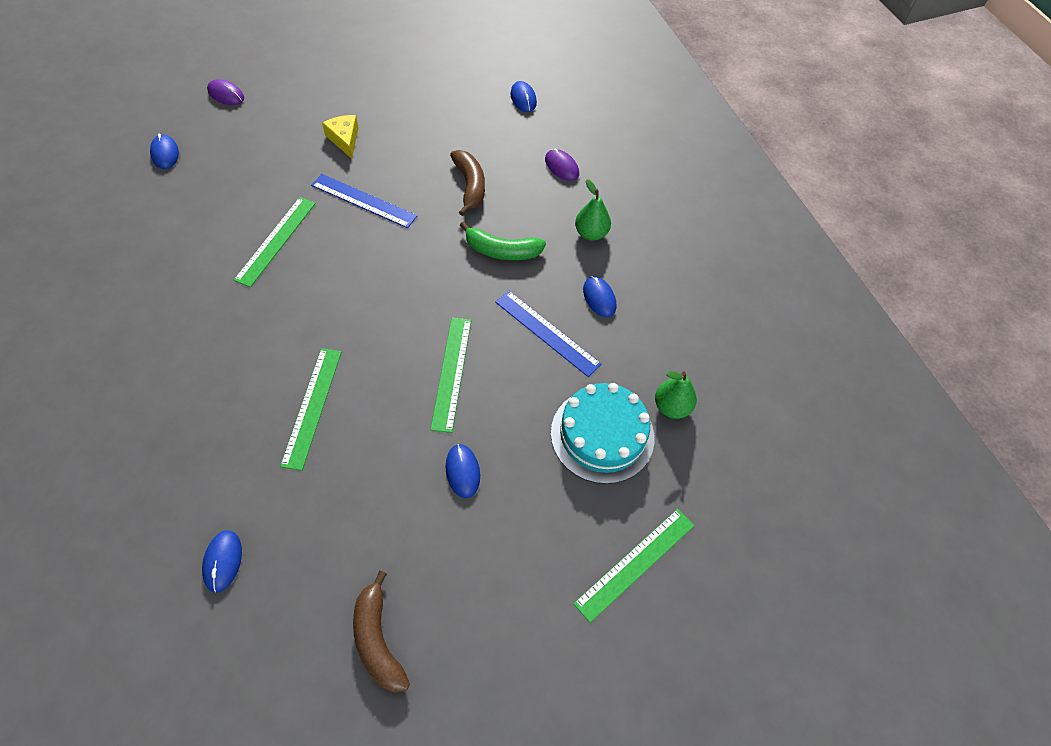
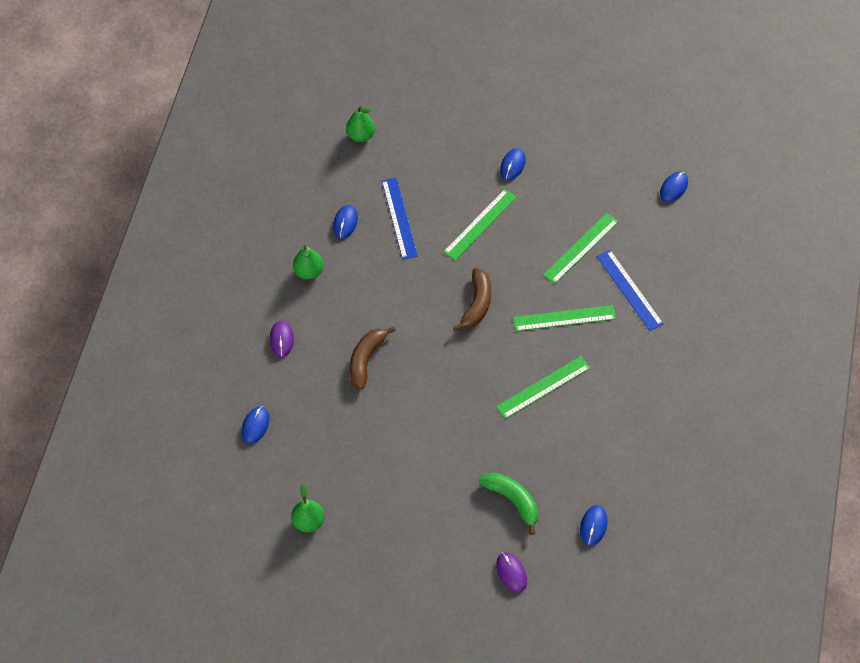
camera: 140 degrees left, 0 degrees up
blue ruler [311,174,417,228] -> blue ruler moved to [597,250,664,331]
yellow cheese [322,115,359,159] -> none
brown banana [353,571,410,693] -> brown banana moved to [453,268,491,332]
green banana [460,221,546,260] -> green banana moved to [479,472,538,535]
turquoise cake [551,383,654,484] -> none
green ruler [573,509,695,623] -> green ruler moved to [513,305,616,331]
none -> green pear [291,483,324,532]

